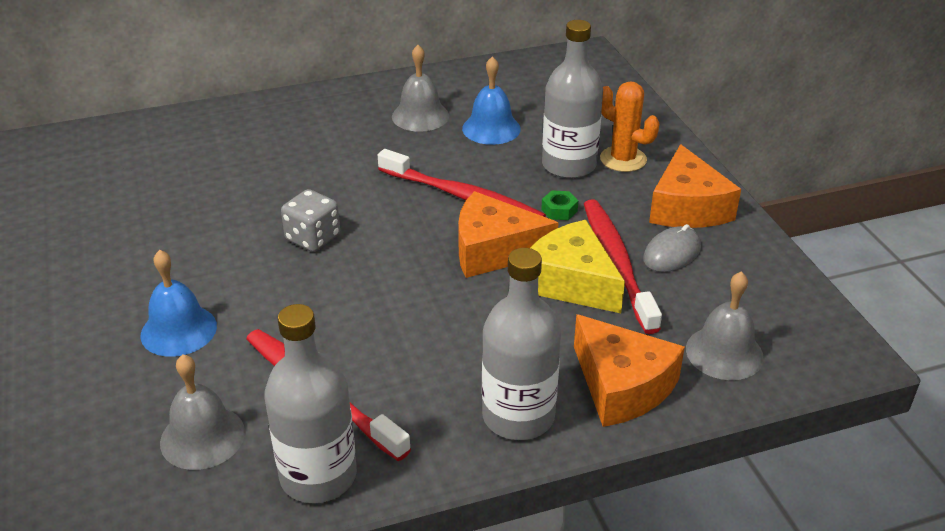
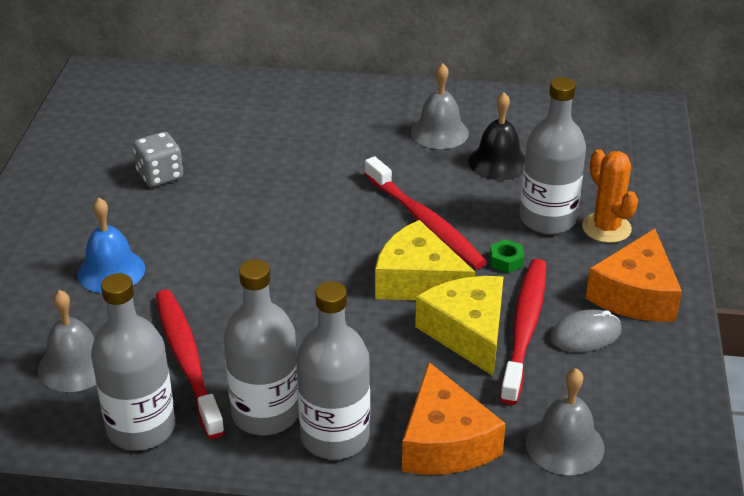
camera: 25 degrees right, 0 degrees up
grey dice [281,189,340,252] -> grey dice moved to [133,132,183,187]
orange cheese [458,191,559,278] -> yellow cheese [375,220,476,300]
blue bell [462,56,521,145] -> black bell [468,92,525,180]
none -> grey bottle [224,259,299,435]

